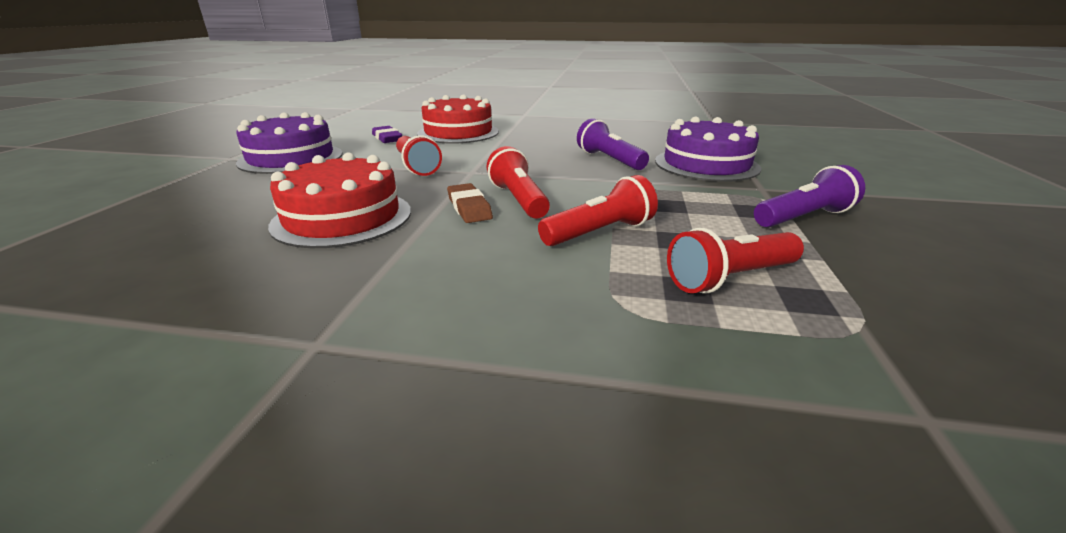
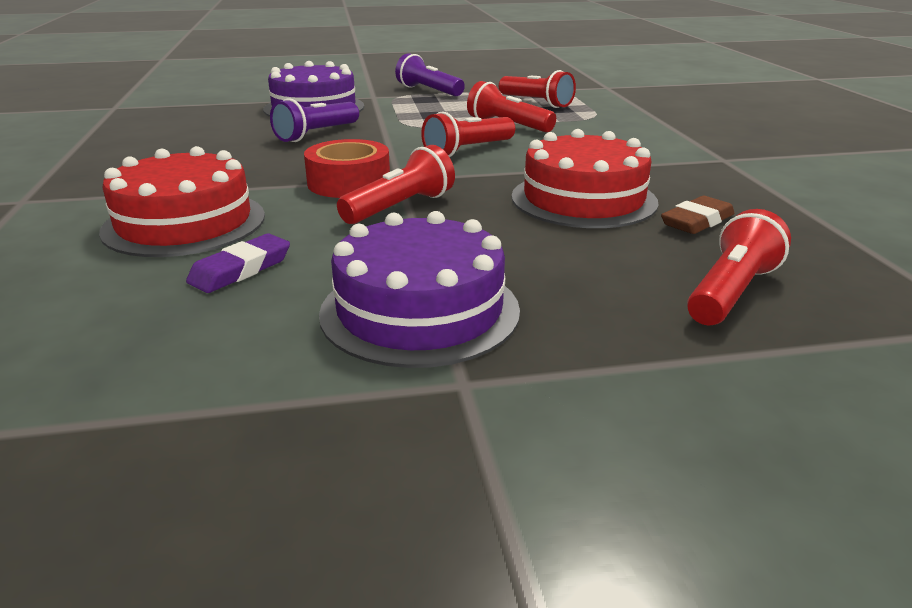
camera: 110 degrees left, 0 degrees up
brown eraser [447,183,493,223] -> brown eraser moved to [661,196,735,234]
none -> red tape [304,139,390,198]
none -> red flashlight [687,209,791,325]

